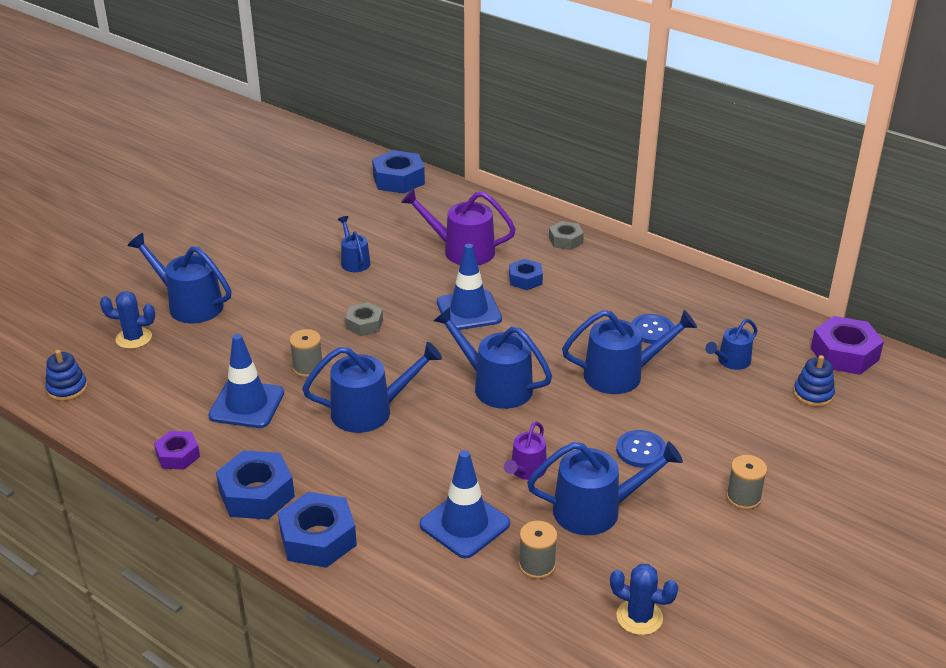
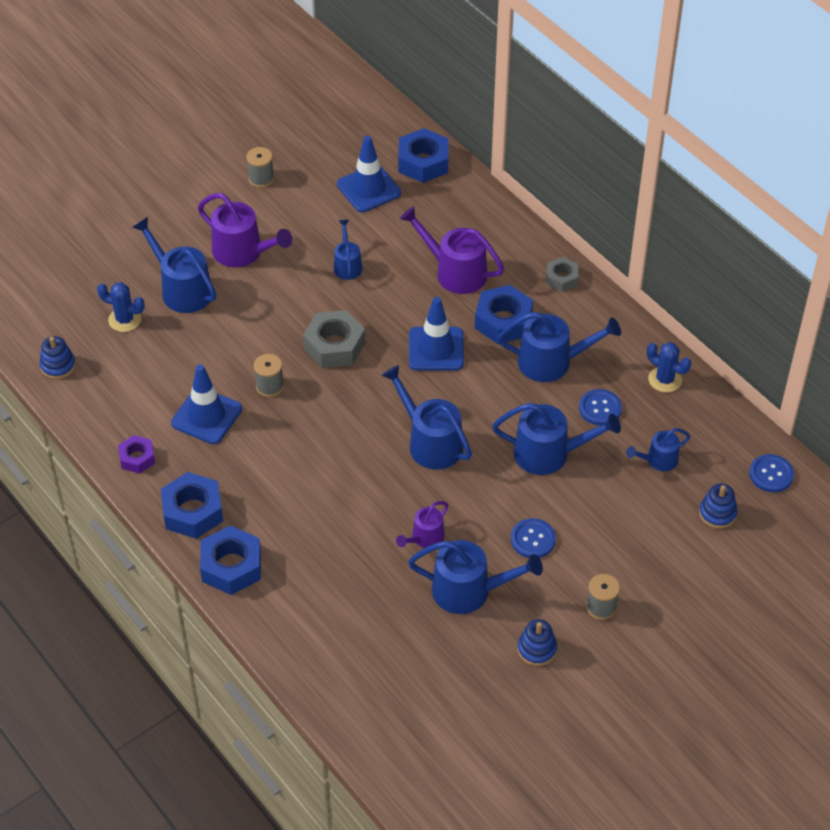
camera: 15 degrees right, 15 degrees up
blue watering can [302,342,442,433] -> blue watering can moved to [497,312,621,382]
grey nut [345,302,383,336] -> grey nut [303,310,365,368], size x1.67
blue traffic cone [420,450,510,558] -> blue traffic cone moved to [337,136,401,212]
blue nut [509,259,543,290] -> blue nut [475,285,533,344], size x1.67
grey spool [519,521,557,579] -> grey spool moved to [246,147,274,188]
blue cactus [610,564,678,635] -> blue cactus moved to [647,342,691,392]
purple nut [811,316,884,375] -> blue button [749,454,794,492]
none -> purple watering can [198,193,292,267]
none -> blue stacking toy [518,619,557,666]

